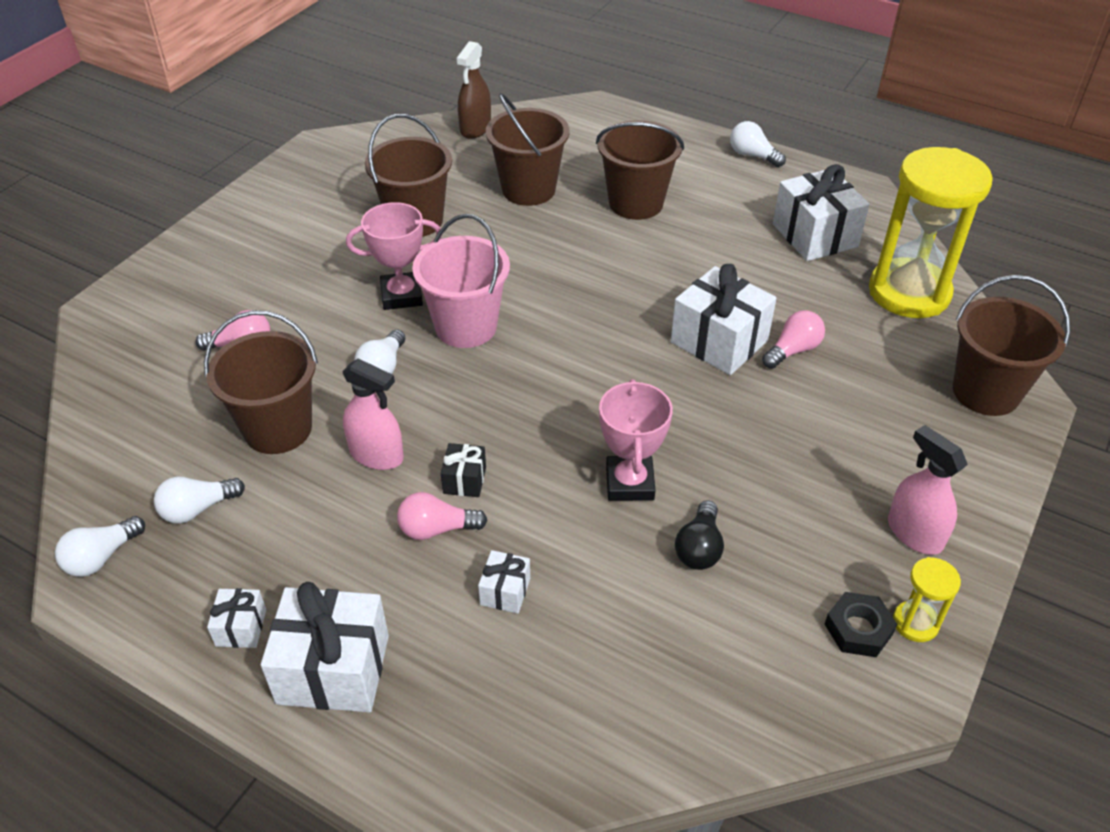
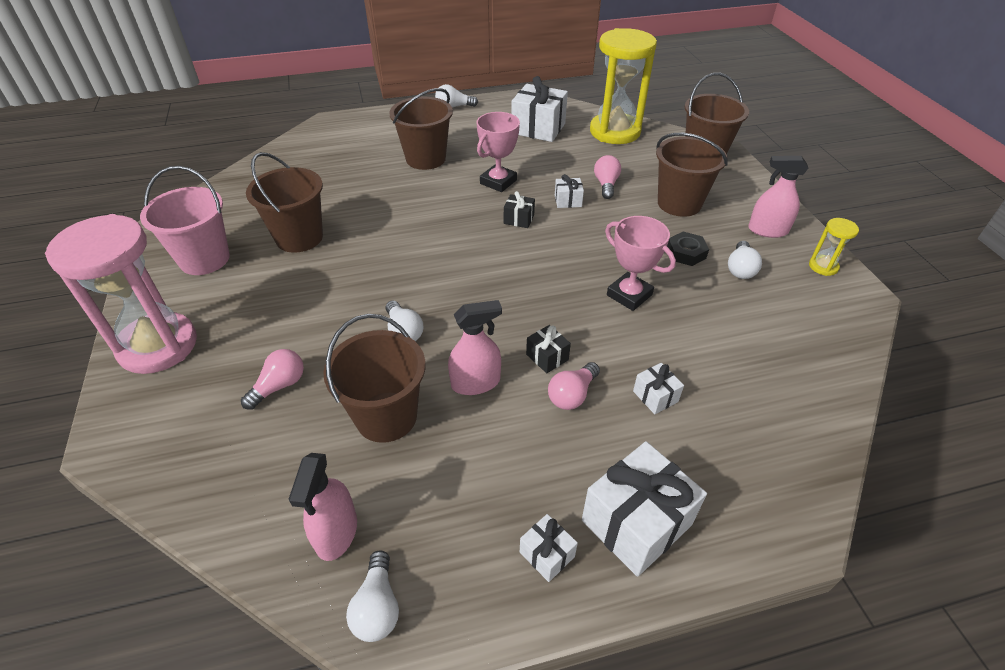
camera: 45 degrees left, 0 degrees up
white light bulb [154,477,245,524] -> white light bulb moved to [728,241,762,279]
pink trophy [346,202,442,310] -> pink trophy moved to [477,112,520,192]
pink bucket [412,214,510,348] -> pink bucket moved to [140,166,230,275]
brown spray bottle [456,41,491,139] -> none
brown bucket [486,93,569,206] -> brown bucket moved to [656,133,728,217]
white gift [671,264,776,375] -> white gift [555,174,584,208], size x0.49
black light bulb [675,500,724,570] -> none
black nut [825,592,897,657] -> black nut moved to [667,231,709,266]
none -> pink hourglass [45,214,197,374]
none -> pink spray bottle [288,453,357,561]
none -> black gift [504,191,535,228]

